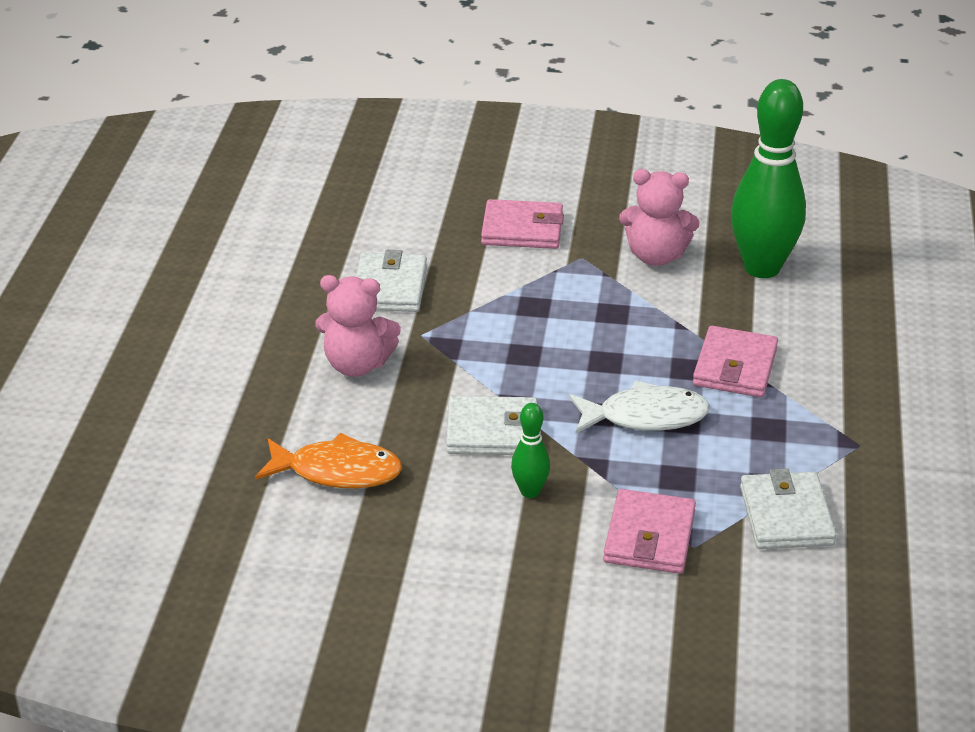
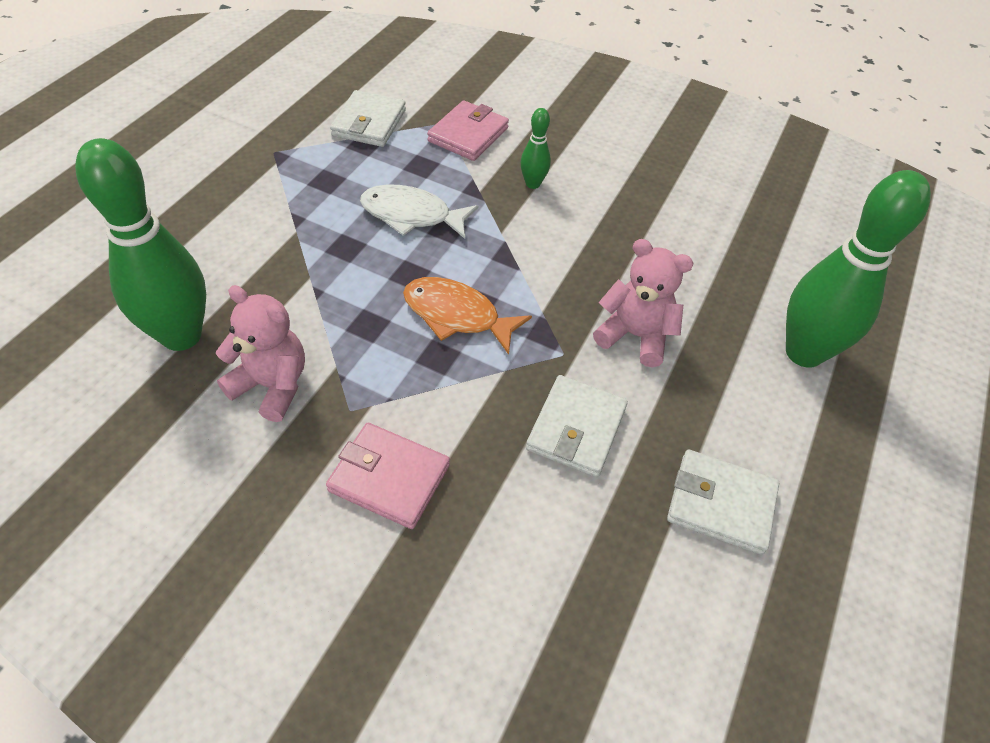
camera: 165 degrees left, 15 degrees up
orange fish [255,433,402,488] -> orange fish moved to [403,277,532,355]
white wallet [446,396,537,455] -> white wallet moved to [667,449,779,555]
pink wallet [693,326,778,397] -> none
none -> green bowling pin [786,170,931,368]

